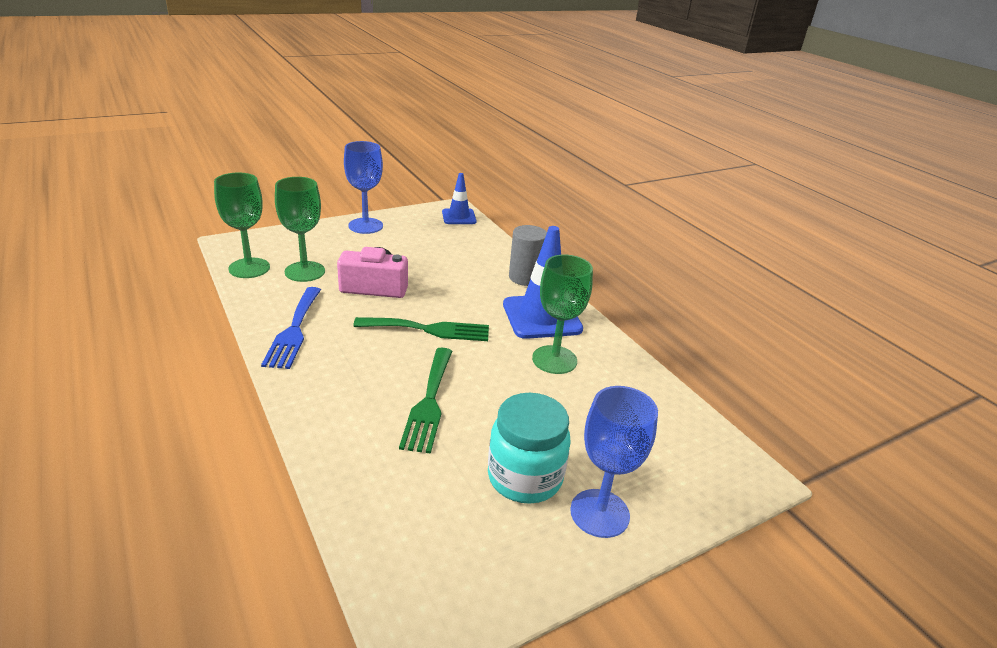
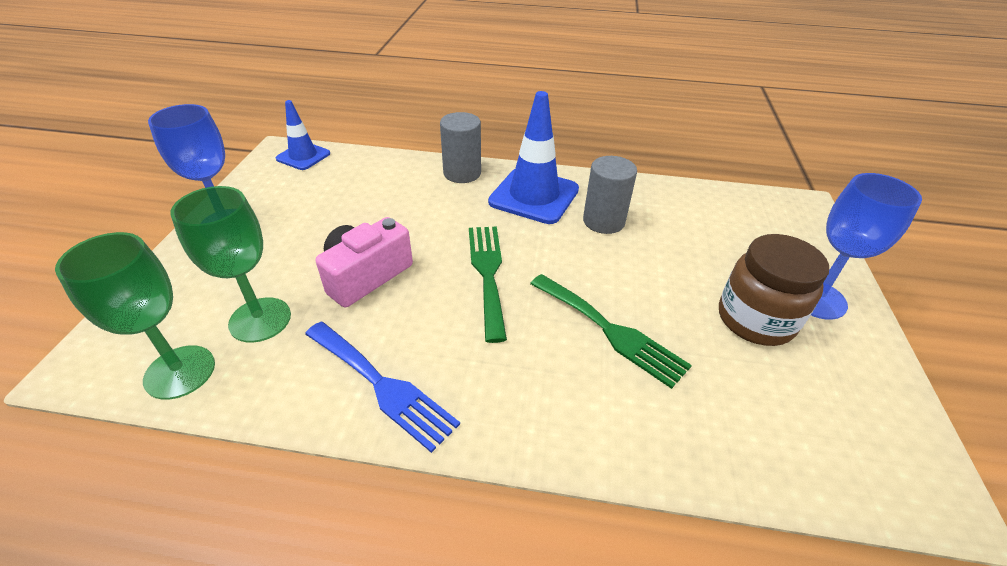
camera: 50 degrees left, 10 degrees up
green fork [353,317,489,341] -> green fork turned 45 degrees counterclockwise [469,226,507,343]
turquoise jar [488,393,571,504] -> brown jar [719,234,829,346]
green goblet [532,255,593,374] -> grey cylinder [583,156,637,234]

